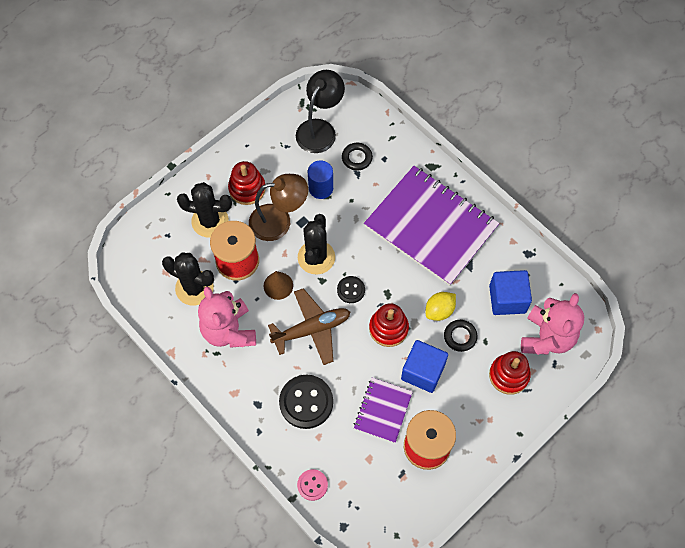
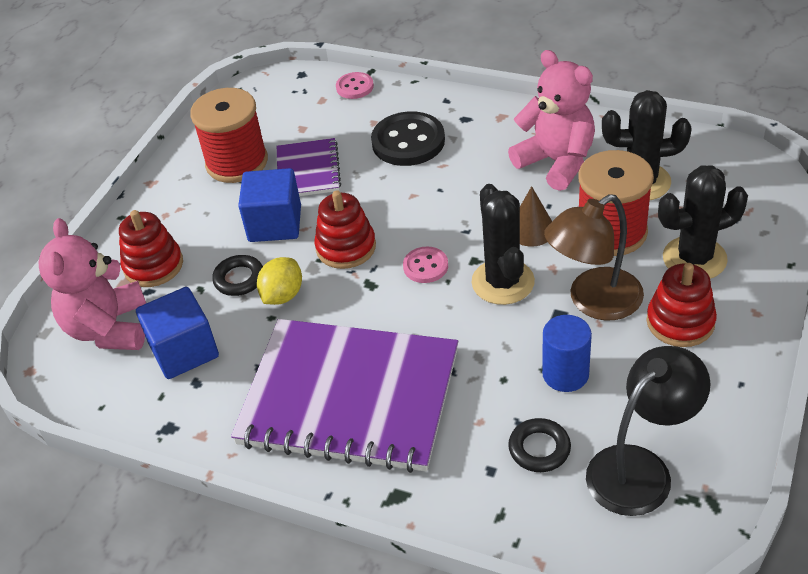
camera: 160 degrees right, 20 degrees down
brown plane [268,288,350,365] -> none
black lamp [296,70,345,153] -> black lamp turned 135 degrees counterclockwise [586,346,711,516]
black button [337,276,365,303] -> pink button [403,246,448,283]

